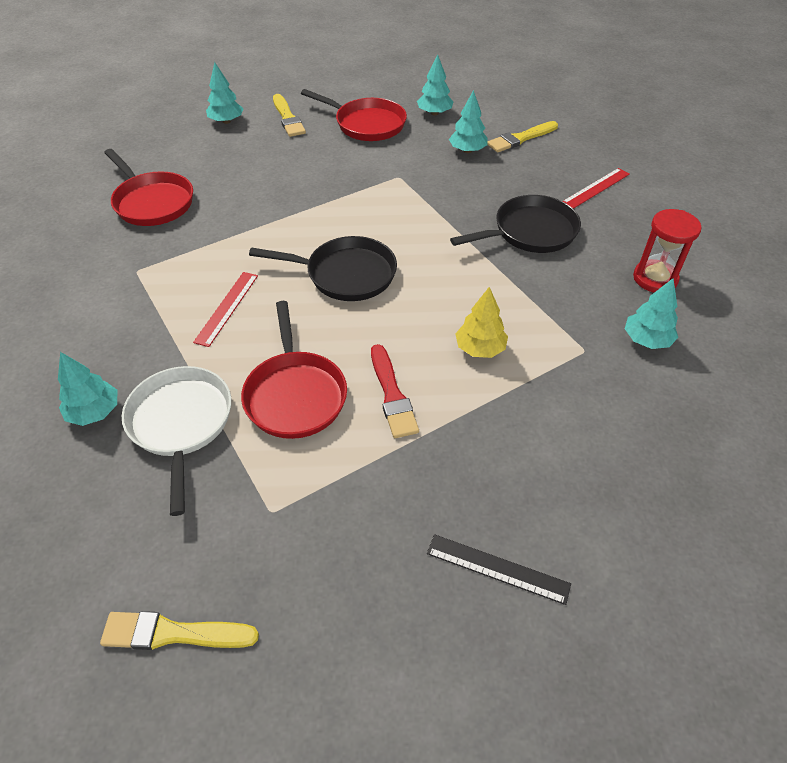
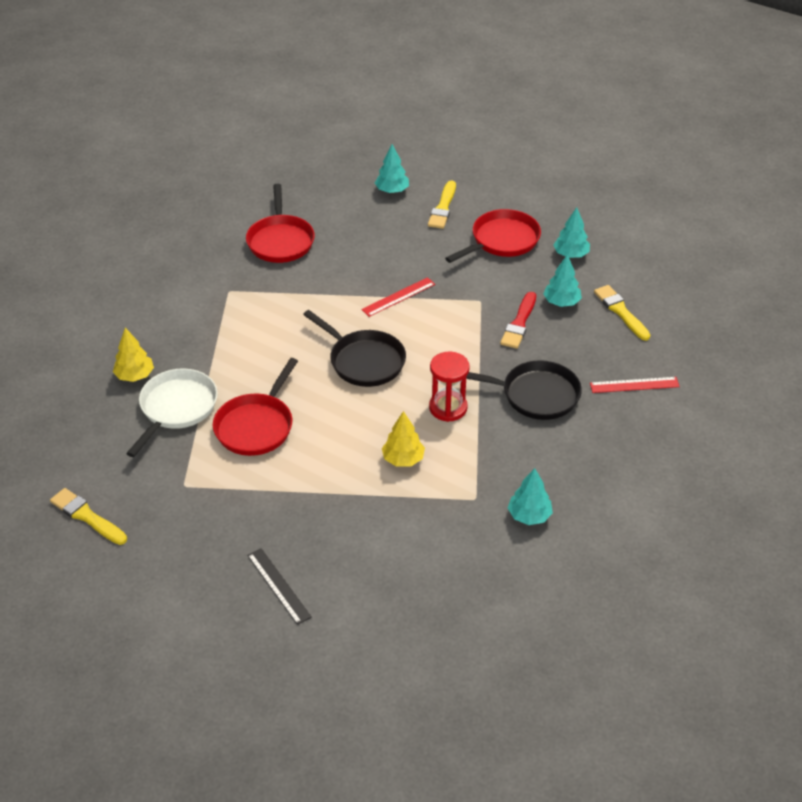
camera: 35 degrees right, 5 degrees down
turquoise tree [58,352,117,426] -> yellow tree [113,328,154,382]
red ruler [193,272,258,347] -> red ruler moved to [361,277,435,317]
red pan [301,89,407,141] -> red pan turned 105 degrees counterclockwise [445,209,541,263]
red brush [371,344,419,438] -> red brush moved to [500,292,536,349]
yellow brush [488,121,558,152] -> yellow brush turned 60 degrees clockwise [594,285,650,341]
red hourglass [633,209,702,292] -> red hourglass moved to [429,352,470,422]

